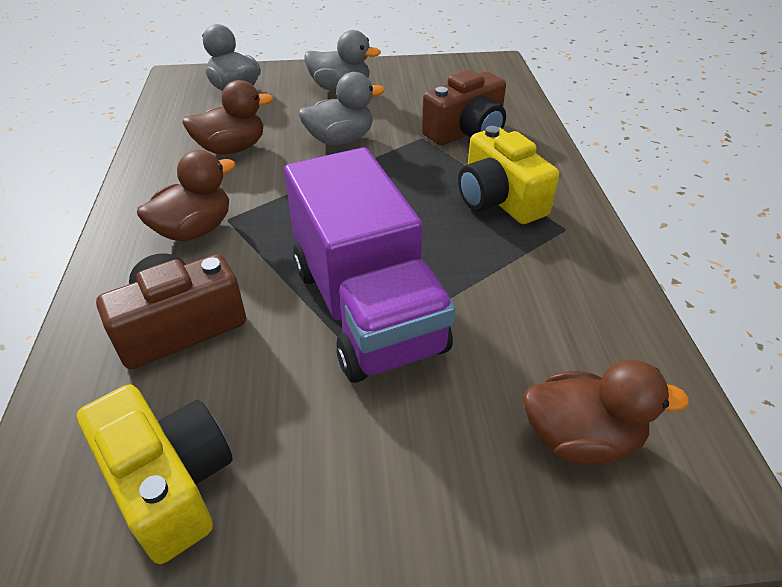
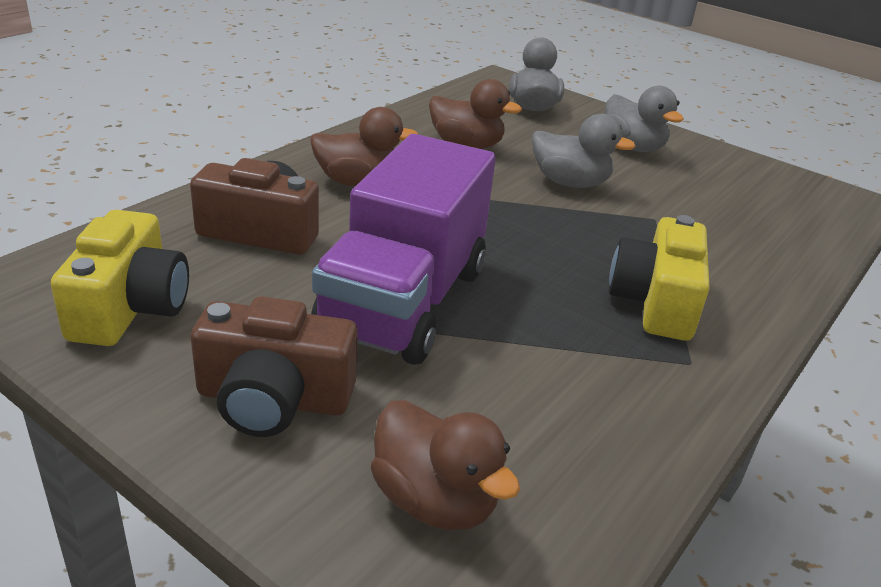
camera: 40 degrees right, 10 degrees down
brown camera [422,70,506,145] -> brown camera moved to [191,296,358,437]

